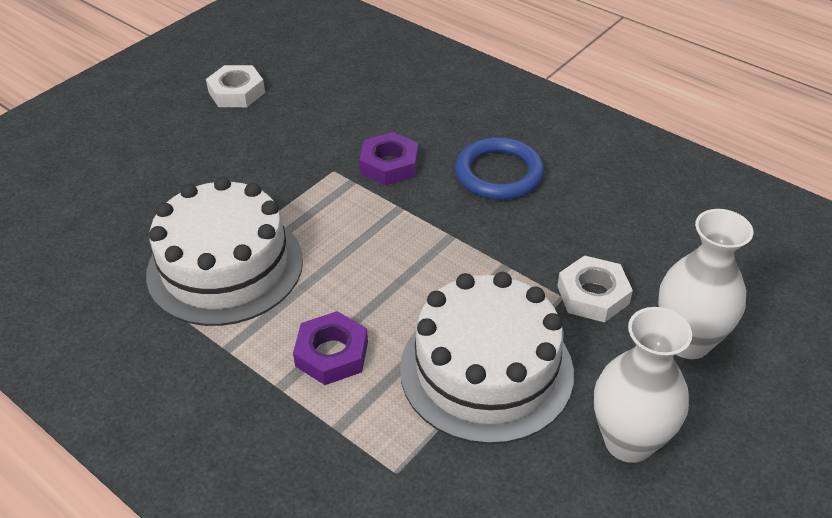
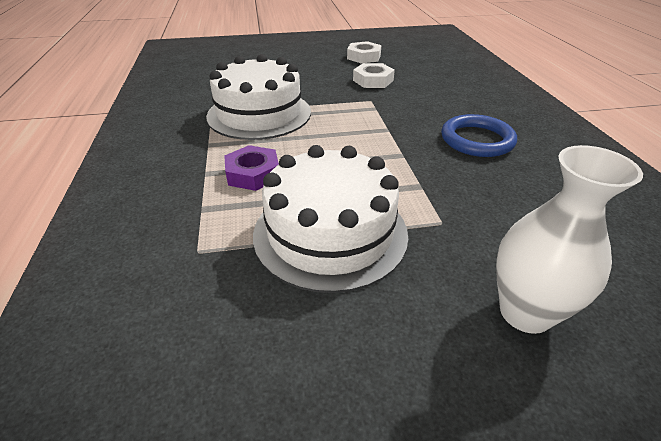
camera: 40 degrees right, 5 degrees down
purple nut [359,132,418,185] -> none
white nut [558,255,633,322] -> white nut moved to [353,63,395,88]
white vase [594,307,692,463] -> none

